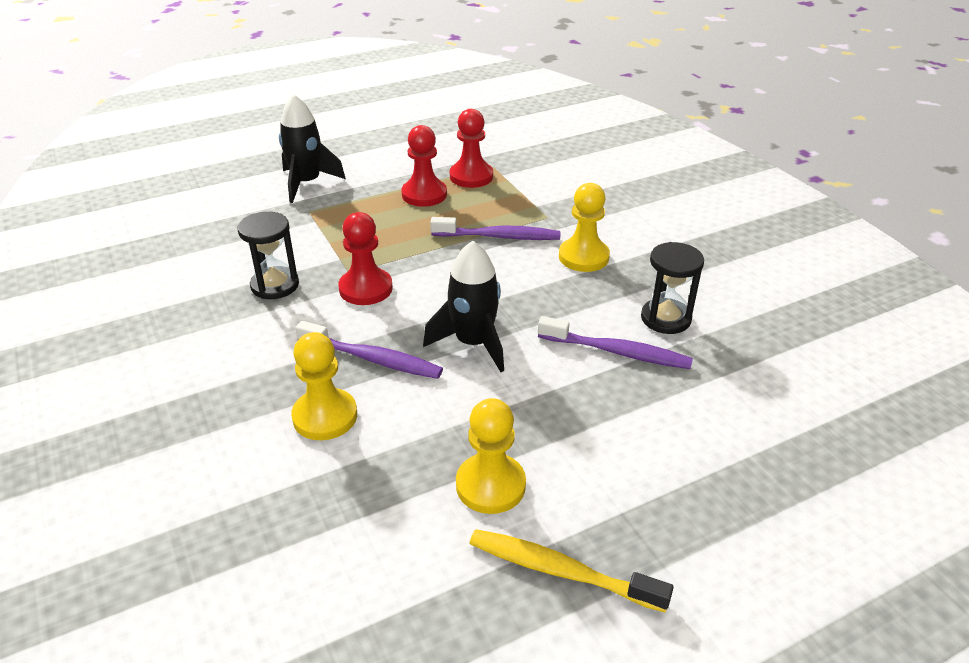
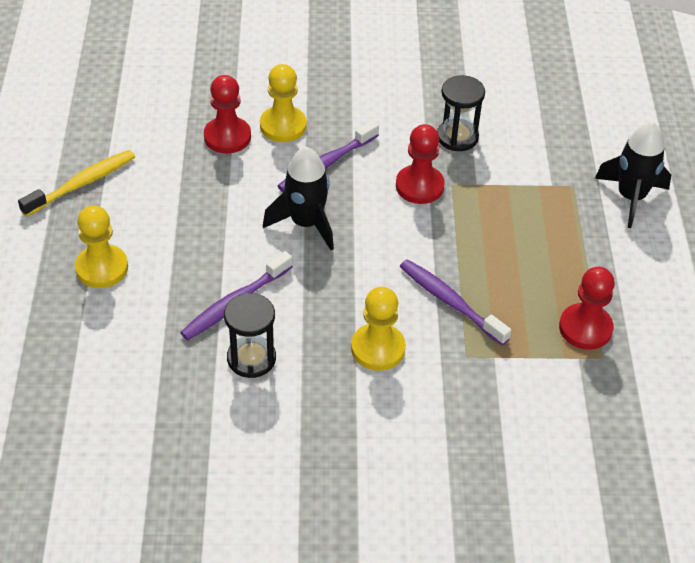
camera: 115 degrees right, 10 degrees up
red pawn [401,125,447,207] -> red pawn moved to [204,75,251,154]
purple toothbrush [430,217,560,240] -> purple toothbrush turned 105 degrees clockwise [400,259,511,345]
yellow pawn [456,398,526,514] -> yellow pawn moved to [75,205,128,288]

